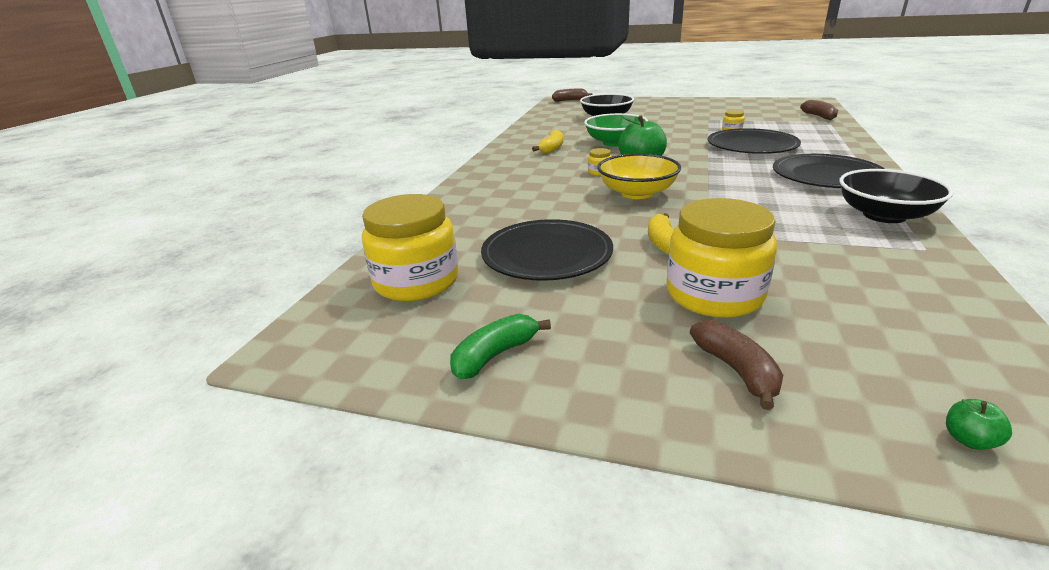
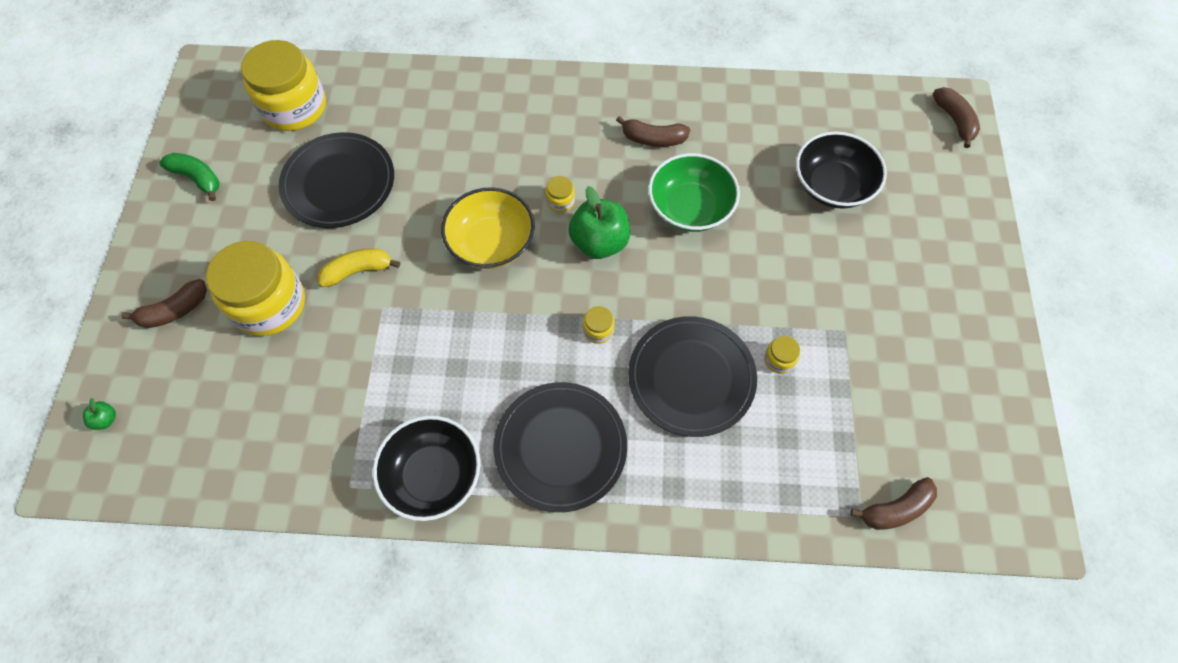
camera: 75 degrees right, 35 degrees up
yellow banana [532,129,563,154] -> brown banana [616,116,690,147]
none -> yellow jar [583,306,615,344]

